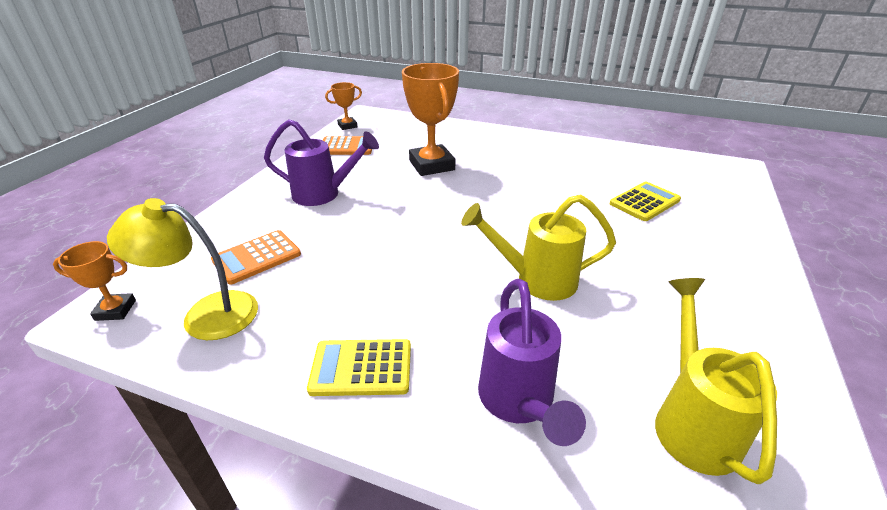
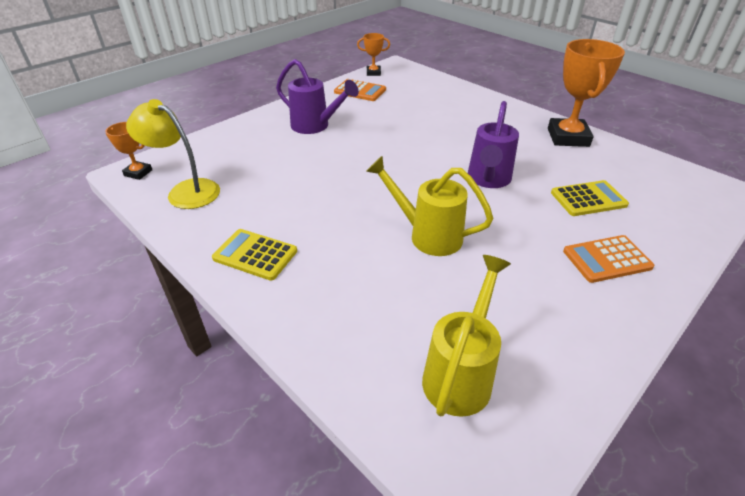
camera: 25 degrees right, 5 degrees up
orange calculator [211,230,301,284] -> orange calculator moved to [563,235,655,283]
orange trophy [402,63,459,176] -> orange trophy moved to [548,39,625,147]
purple watering can [478,279,586,446] -> purple watering can moved to [468,101,519,188]

